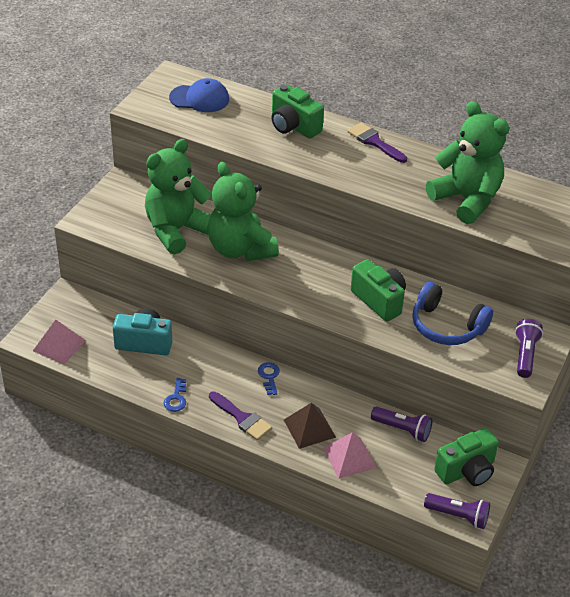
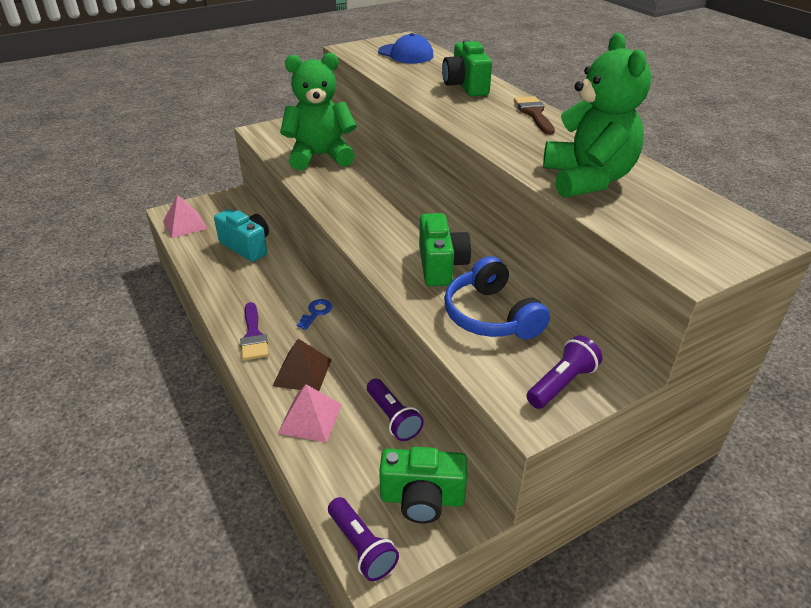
camera: 35 degrees right, 5 degrees down
blue key [163,378,186,412] -> none
green teddy bear [208,162,279,261] -> none
purple brush [347,122,407,163] -> brown brush [514,96,555,135]

